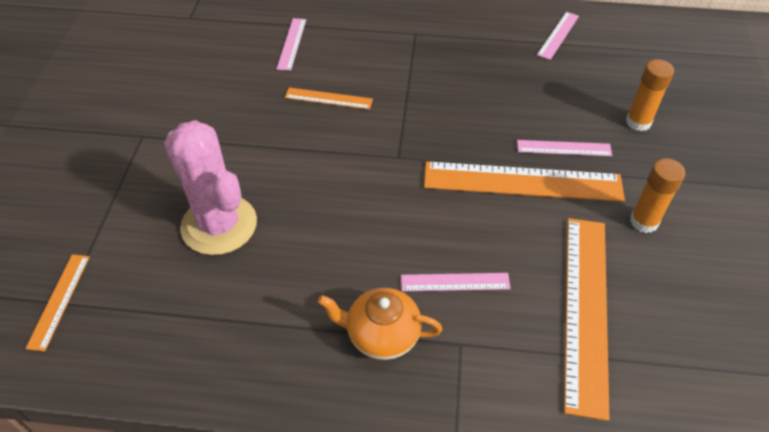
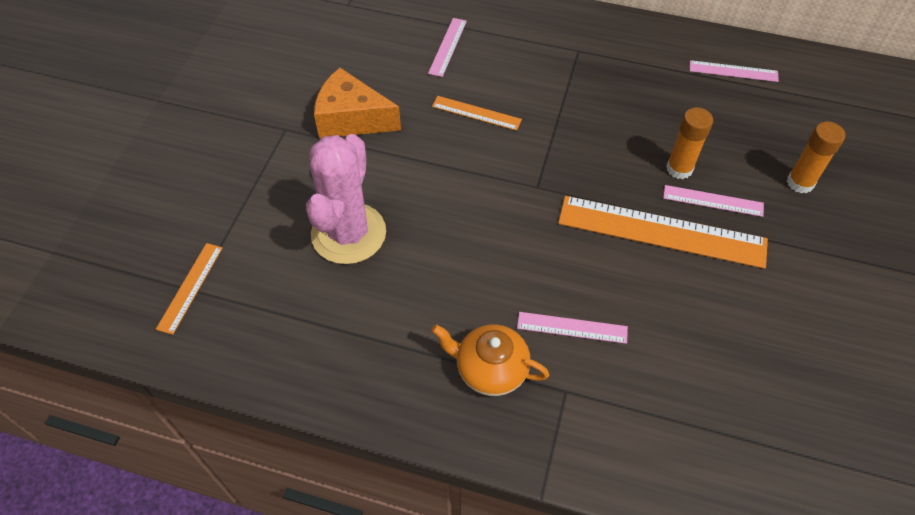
camera: 10 degrees right, 5 degrees up
pink cactus [164,120,257,255] -> pink cactus turned 45 degrees clockwise [306,134,386,264]
pink ruler [537,12,579,60] -> pink ruler turned 60 degrees clockwise [690,60,779,82]
orange ruler [564,218,609,421] -> none
orange glue stick [630,158,685,233] -> orange glue stick moved to [666,107,713,179]
none -> orange cheese [314,68,401,138]

